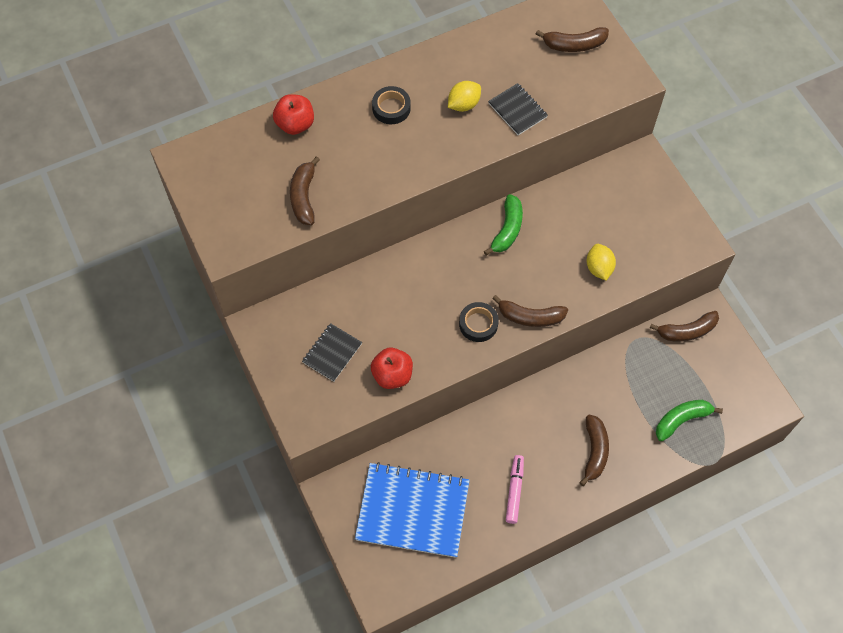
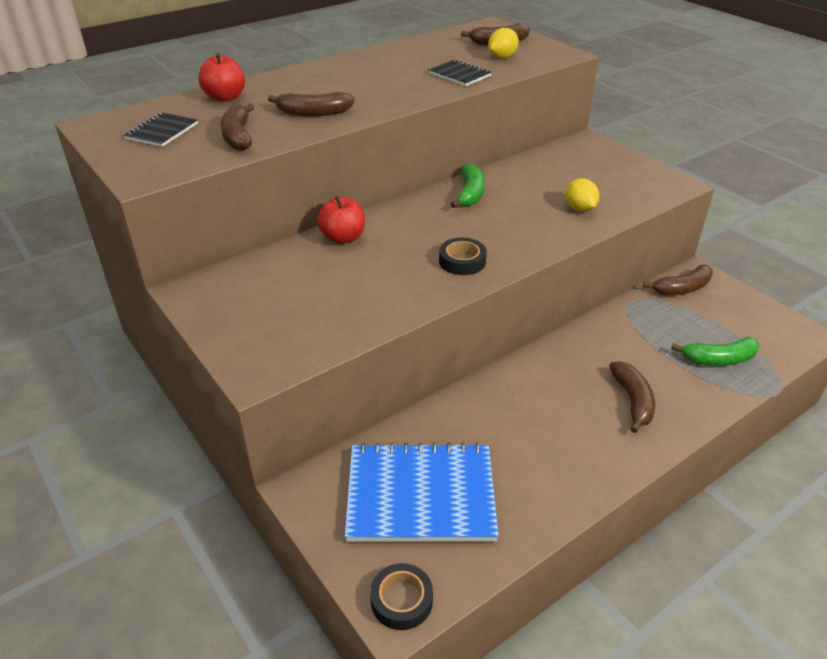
camera: 10 degrees left, 25 degrees down
black notebook [302,323,362,382] -> black notebook moved to [124,112,198,147]
red apple [371,348,413,389] -> red apple moved to [317,196,365,244]
black tape [372,86,411,124] -> black tape moved to [370,563,433,630]
yellow lemon [448,81,481,112] -> yellow lemon moved to [488,28,519,59]
brown banana [492,295,568,327] -> brown banana moved to [268,92,355,116]
pink marker [506,455,524,524] -> none
green banana [656,400,723,441] -> green banana turned 150 degrees counterclockwise [671,337,760,366]

